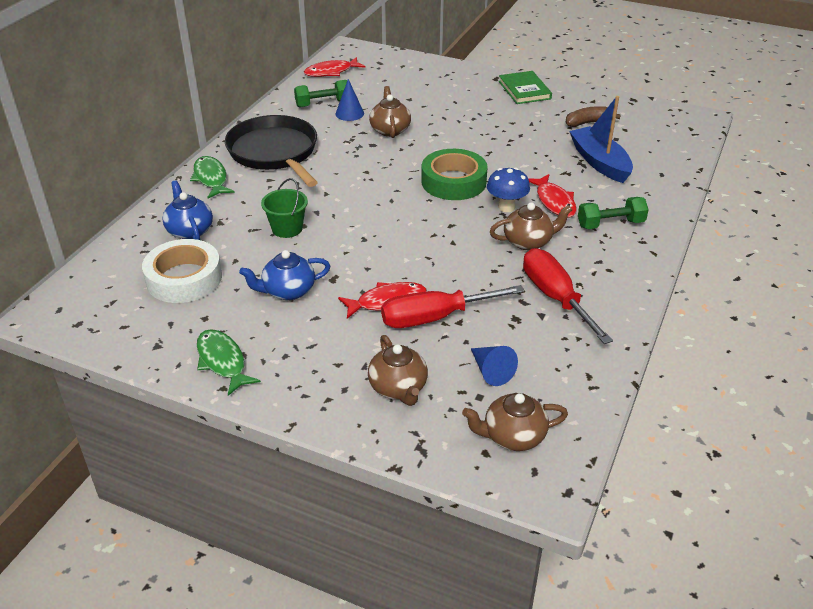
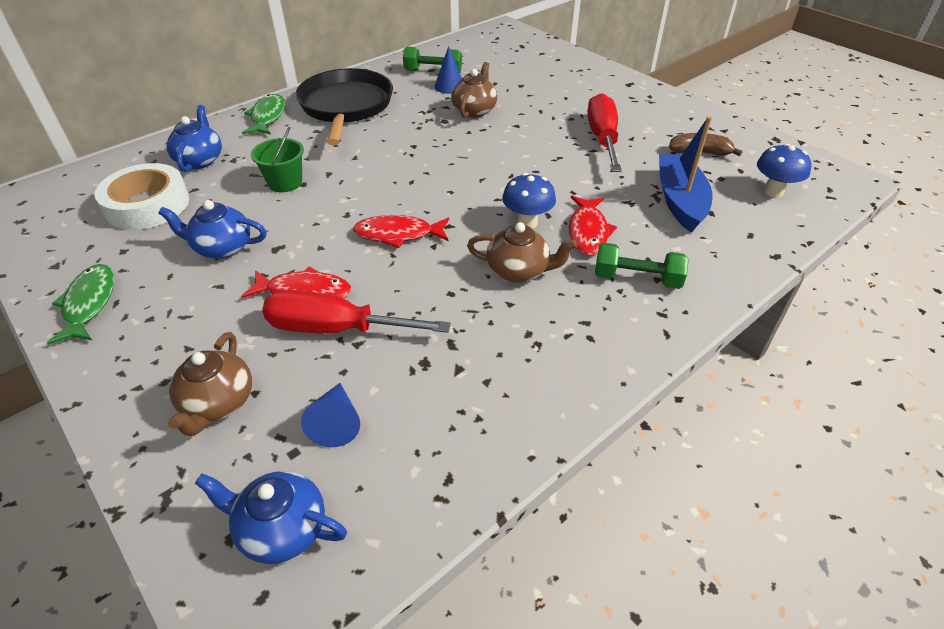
camera: 25 degrees right, 5 degrees up
red fish [304,57,366,77] -> red fish moved to [353,215,449,248]
green tape [421,149,488,200] -> none
brown teapot [462,393,568,451] -> blue teapot [195,471,347,564]
green book [499,71,552,104] -> none
red screwdriver [523,248,613,344] -> red screwdriver moved to [587,93,622,172]
none -> blue mushroom [757,144,811,198]

